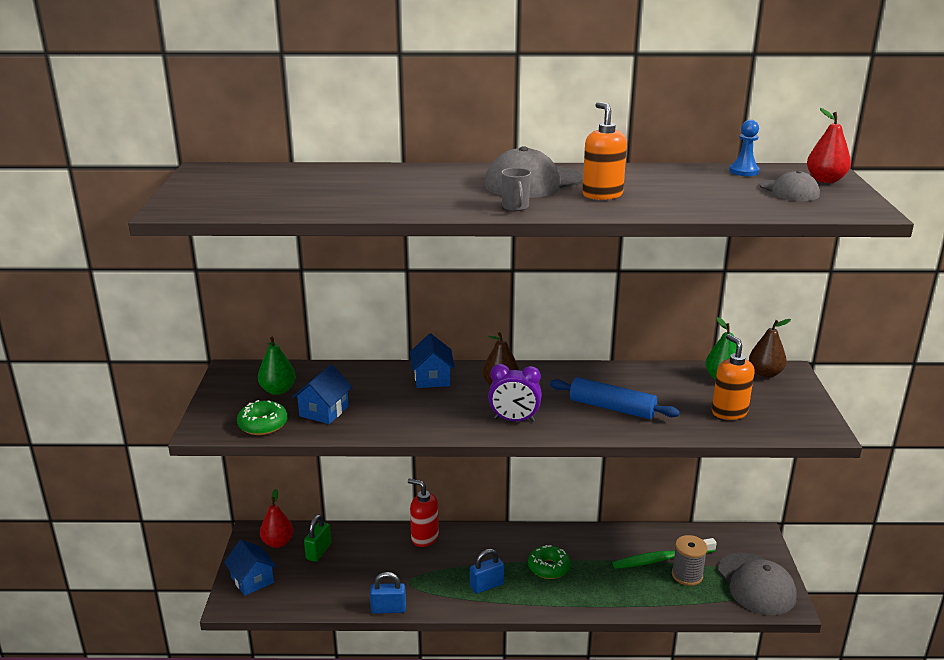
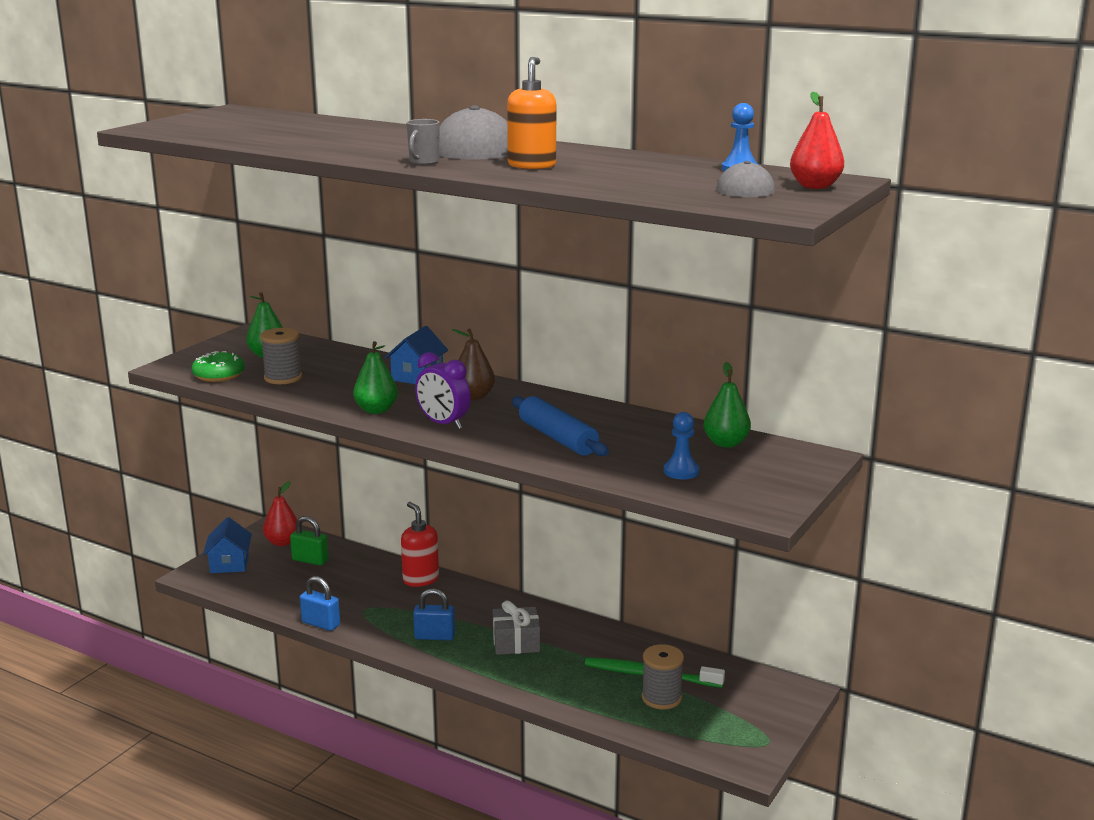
camera: 30 degrees right, 5 degrees down
blue house [292,364,352,424] -> grey spool [260,328,302,384]
green padlock [304,514,331,562] -> green padlock turned 60 degrees clockwise [290,516,329,566]
green donut [528,545,571,579] -> grey gift [493,600,540,655]
orange soap dispenser [712,334,755,420] -> blue pawn [664,412,699,479]
grey cap [718,553,797,615] -> none
brown pear [749,319,791,378] -> none
none -> green pear [353,341,398,414]

